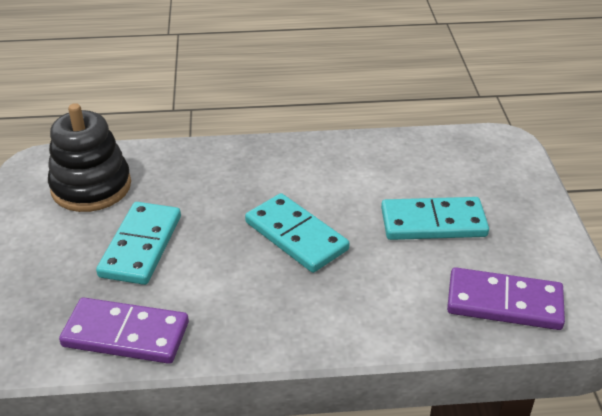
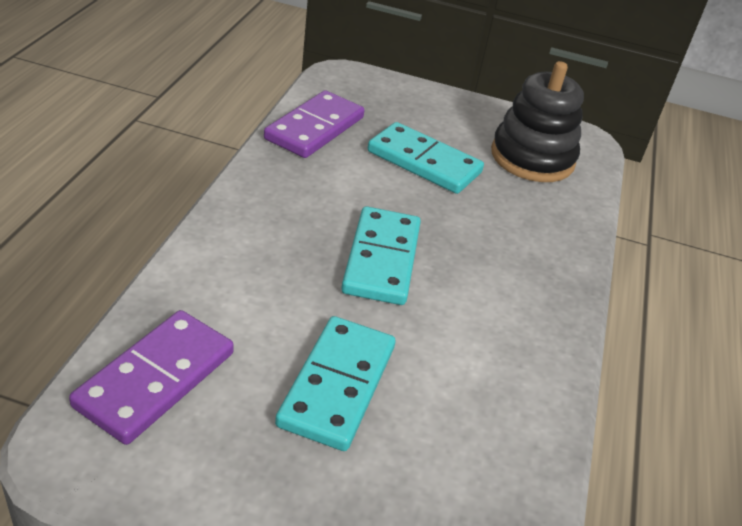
camera: 105 degrees right, 0 degrees up
turquoise domino [245,193,349,273] -> turquoise domino turned 60 degrees counterclockwise [341,206,421,305]

